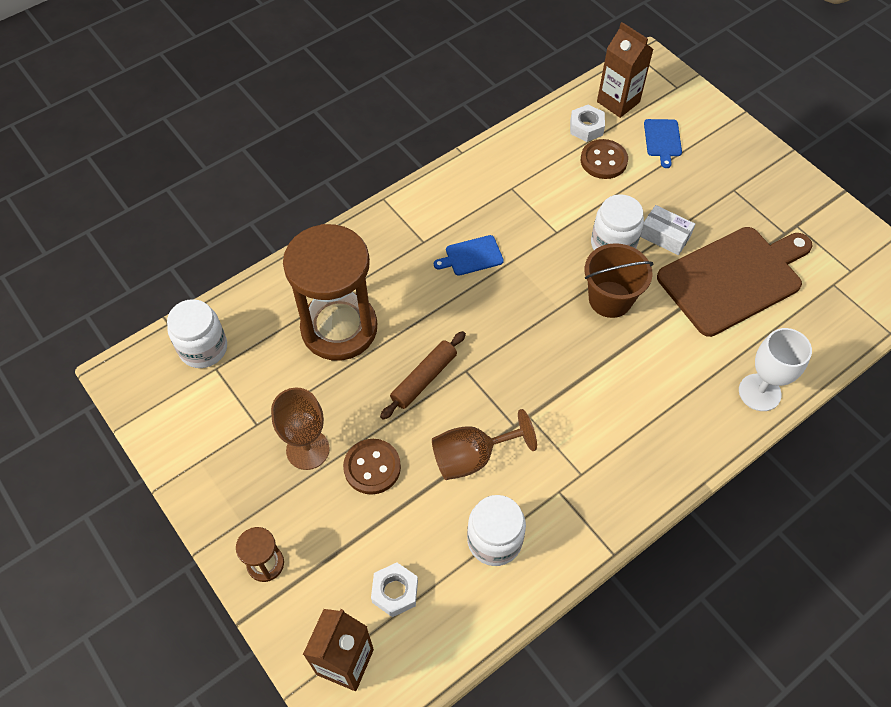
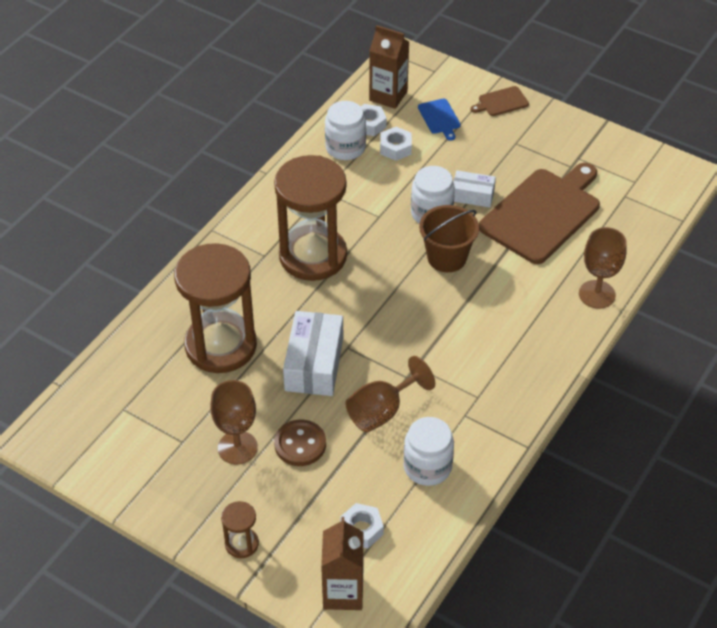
camera: 20 degrees left, 10 degrees down
white jar [167,299,227,368] -> white jar moved to [325,101,366,160]
brown rolling pin [380,331,466,420] -> white box [283,311,343,396]
blue cutting board [434,235,504,276] -> brown hourglass [274,155,347,281]
brown button [581,139,628,179] -> white nut [380,127,412,161]
white goblet [739,328,812,411] -> brown goblet [579,227,627,309]
none -> brown cutting board [470,86,529,116]

